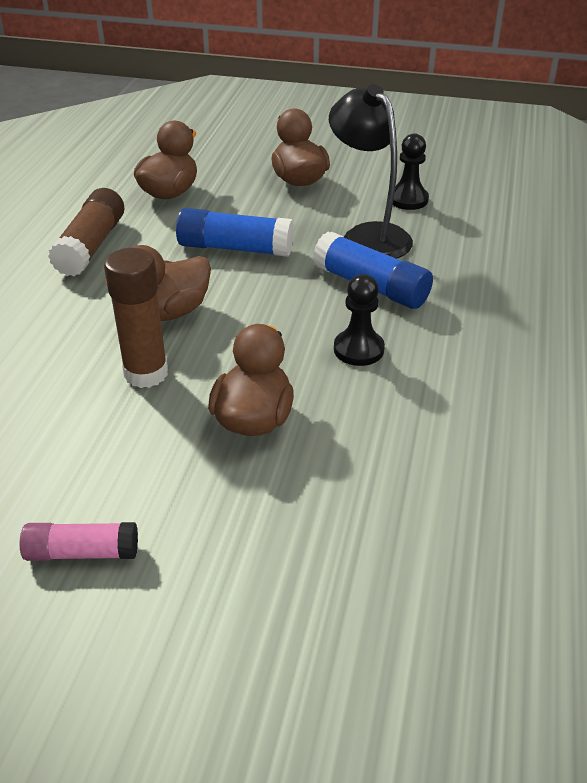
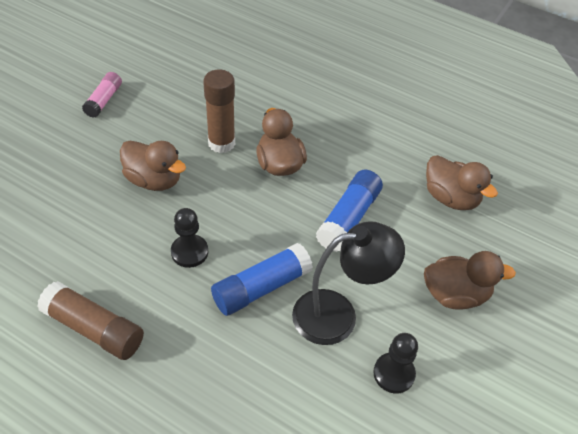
camera: 105 degrees right, 10 degrees up
brown glue stick [48,188,125,276] -> brown glue stick moved to [37,281,144,360]

